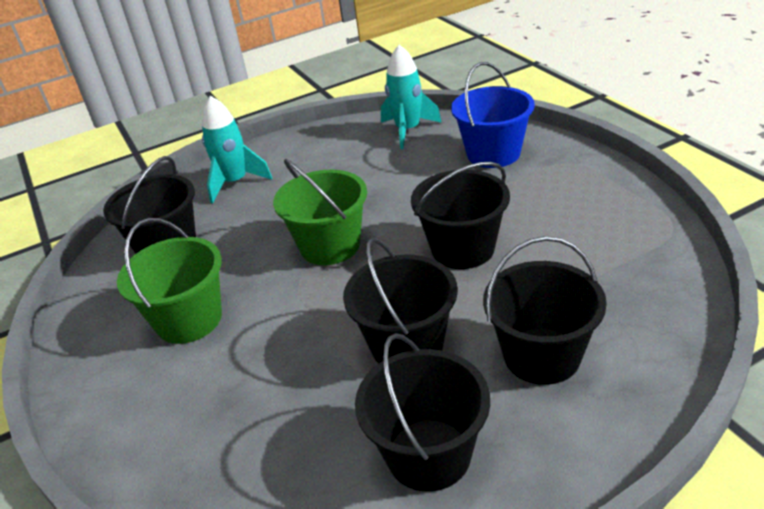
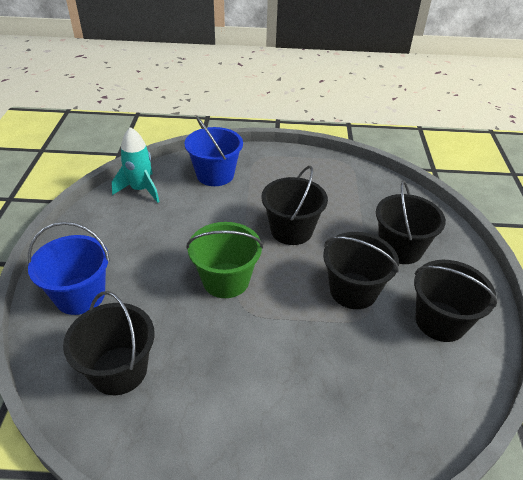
camera: 65 degrees left, 5 degrees up
green bucket [117,218,222,344] -> none
turquoise rocket [202,96,272,203] -> blue bucket [28,222,110,315]

